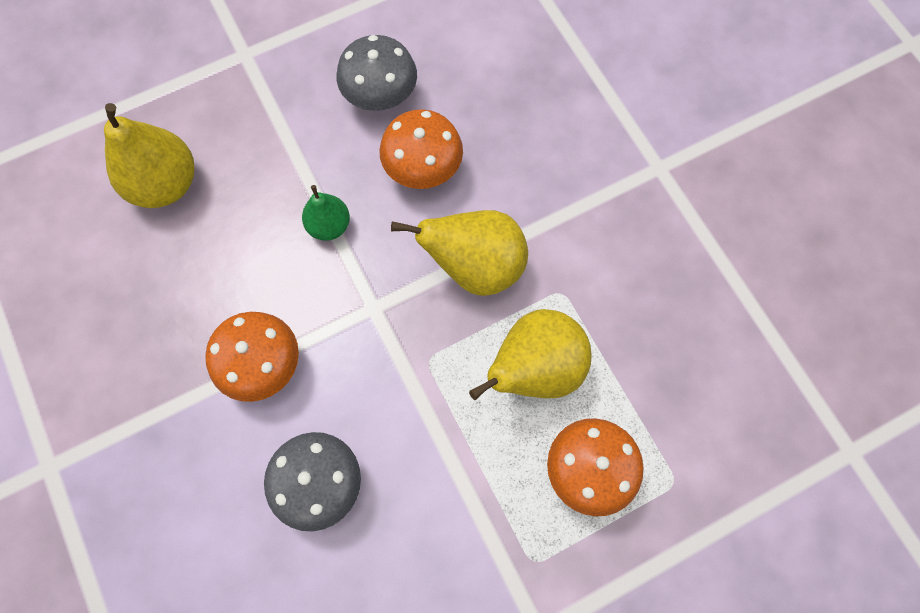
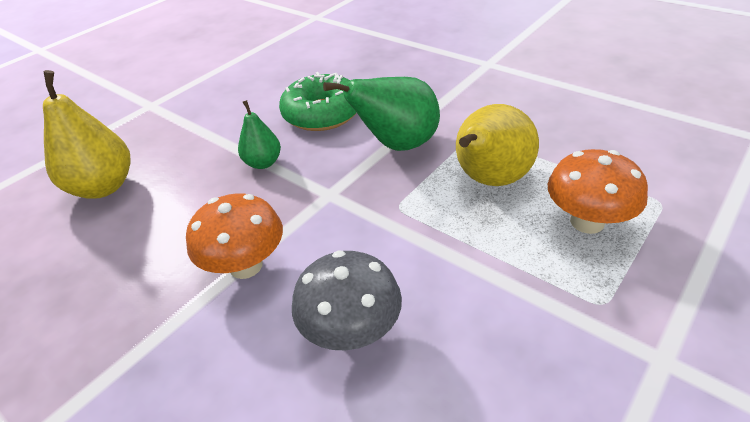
camera: 20 degrees left, 30 degrees down
grey mushroom [337,35,417,111] -> none
orange mushroom [379,109,463,189] -> green donut [279,72,357,131]
yellow pear [391,210,528,296] -> green pear [323,77,440,151]

